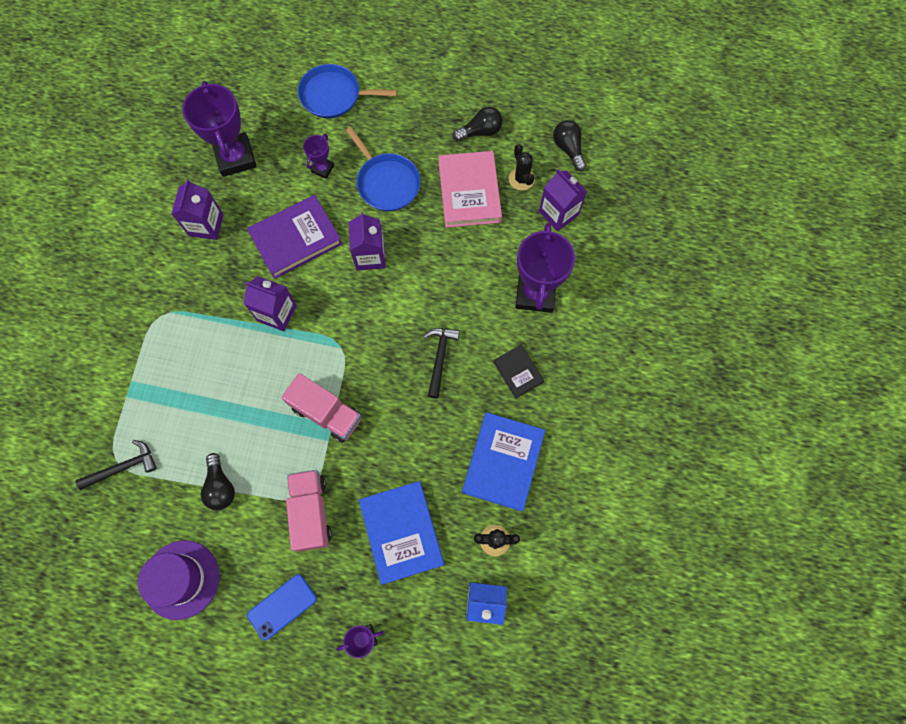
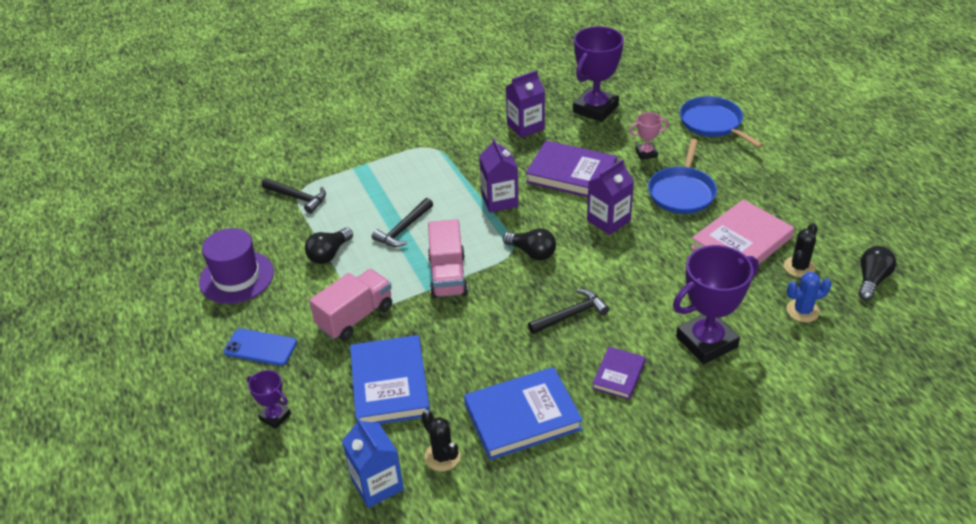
camera: 55 degrees right, 30 degrees down
purple trophy [303,134,334,179] -> pink trophy [629,112,668,160]
blue book [359,481,444,585] -> blue book turned 45 degrees counterclockwise [350,335,430,424]
black light bulb [453,107,503,142] -> black light bulb moved to [503,228,556,260]
black book [493,345,544,398] -> purple book [592,347,645,400]
purple carton [539,169,587,231] -> blue cactus [786,272,832,322]
none -> black hammer [372,198,433,247]

